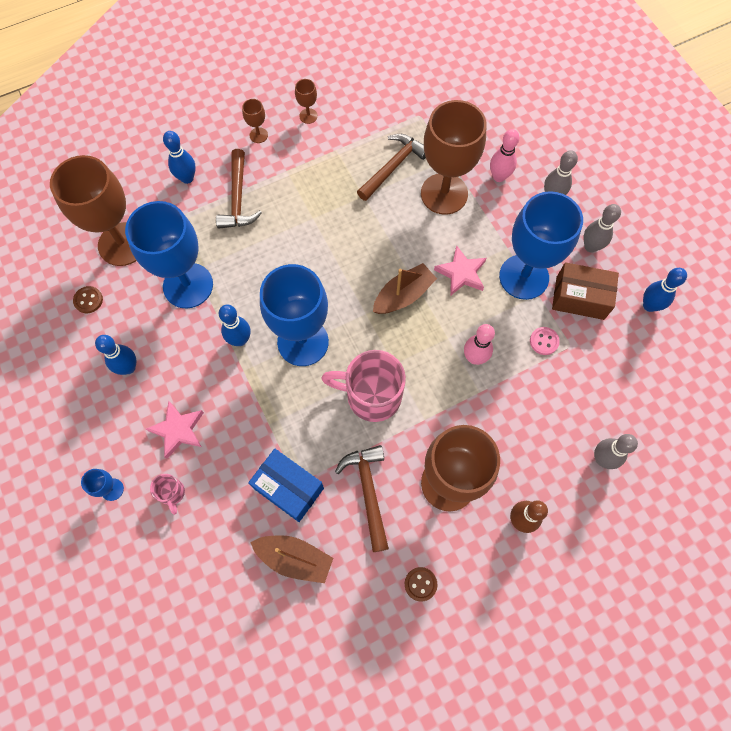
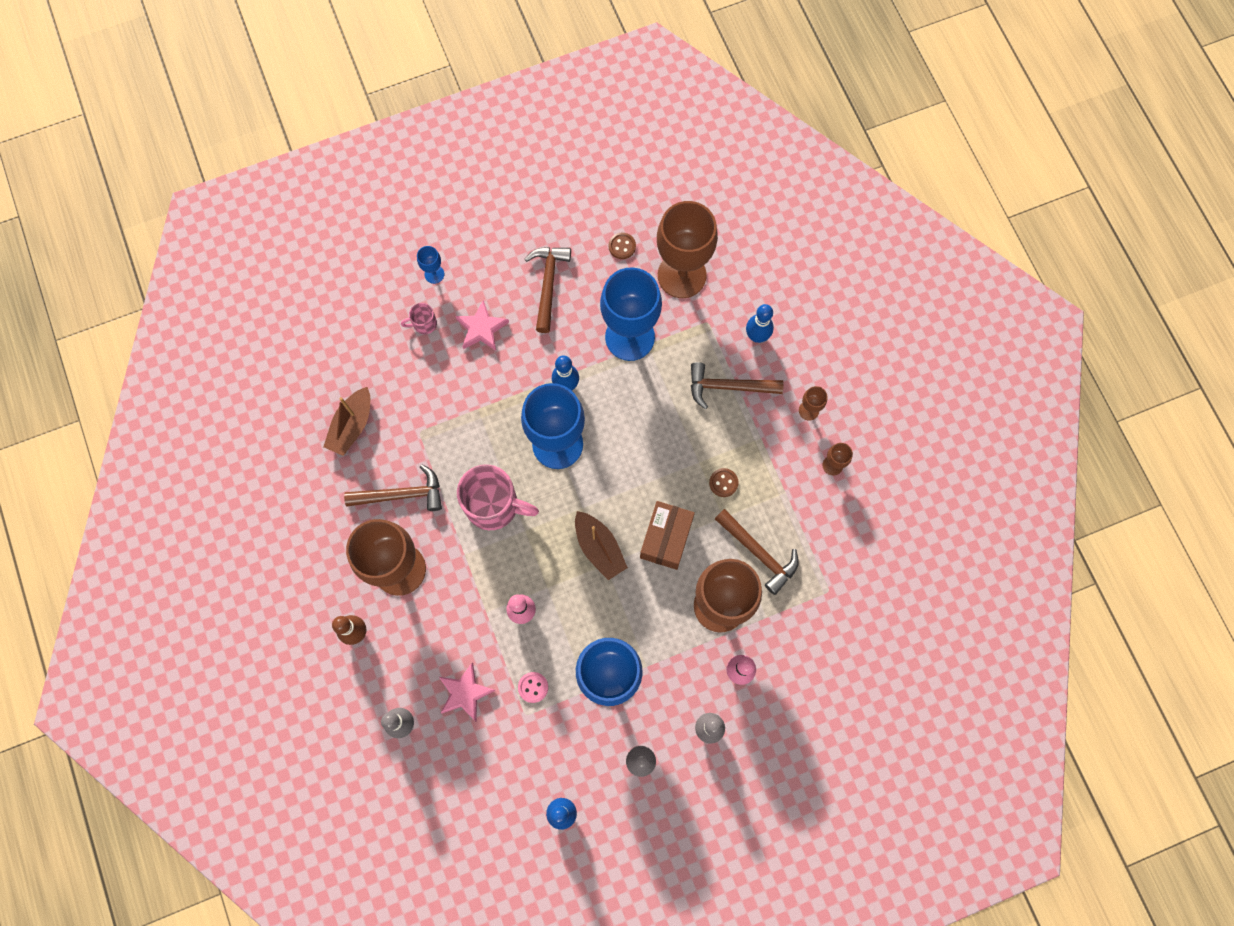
camera: 95 degrees right, 5 degrees up
blue bowling pin [95,335,136,375] -> brown hammer [525,247,571,333]
blue box [248,449,324,522] -> none
pink mug [321,350,406,422] -> pink mug turned 90 degrees clockwise [457,464,539,530]
brown button [405,567,437,601] -> brown button moved to [709,468,738,497]
pink star [434,245,486,296] -> pink star moved to [439,663,496,721]
brown box [552,262,619,320] -> brown box moved to [640,501,695,570]

